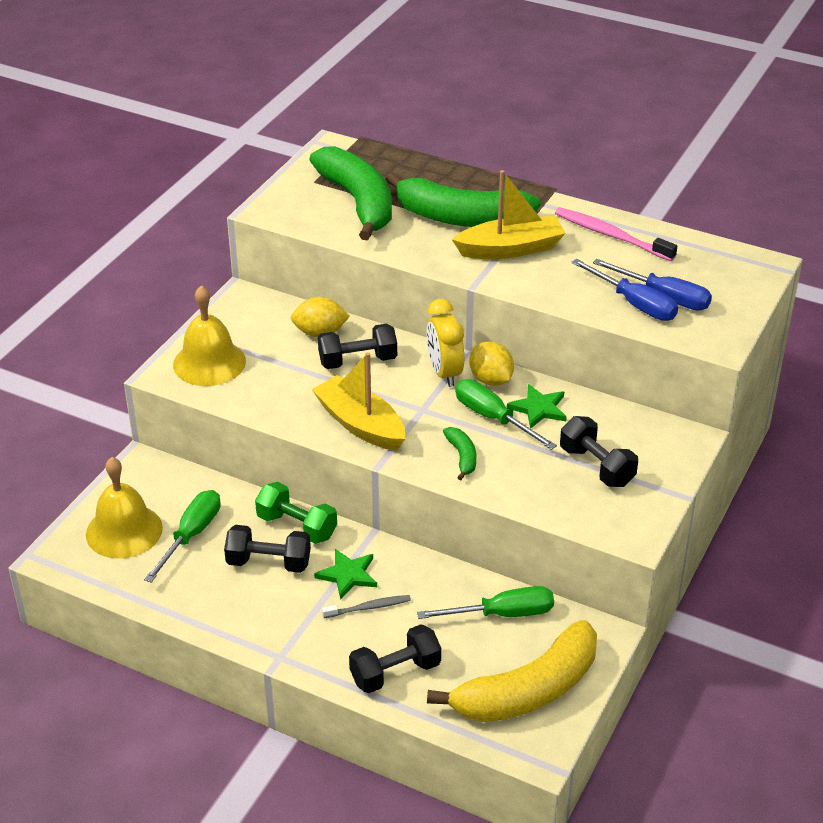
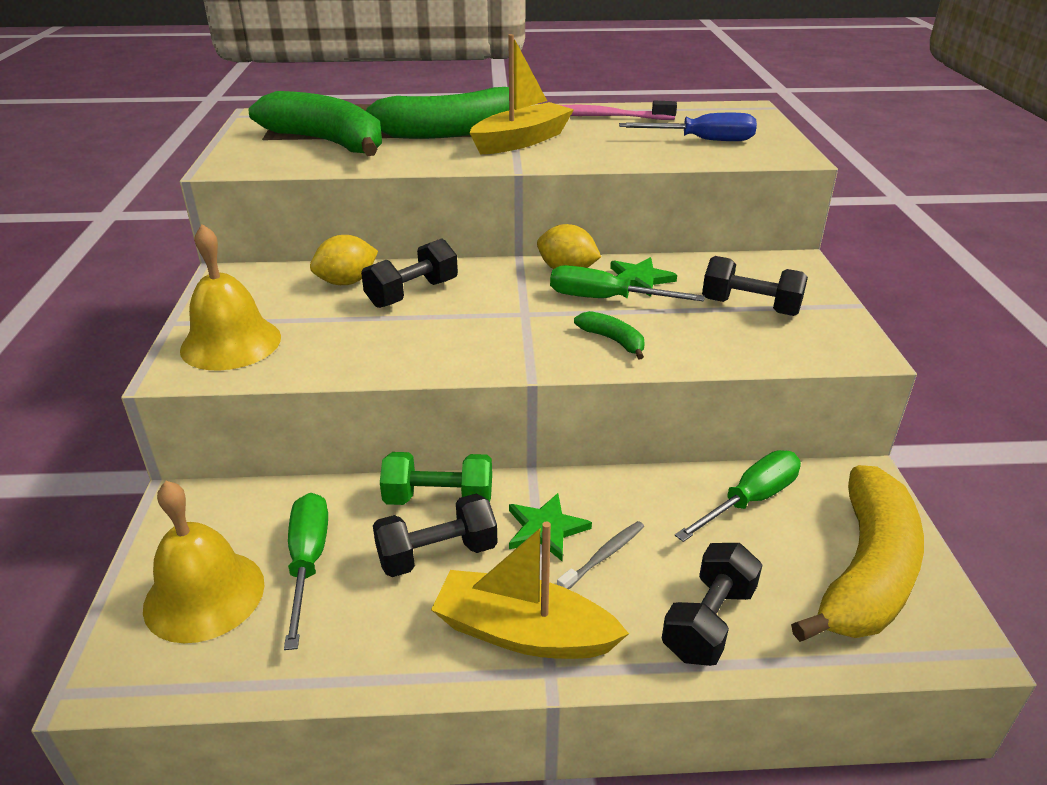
camera: 30 degrees left, 5 degrees down
yellow boat [312,352,405,451] -> yellow boat moved to [431,521,629,659]
yellow clock [427,299,464,387] -> none
blue screwdriver [572,259,678,321] -> none

